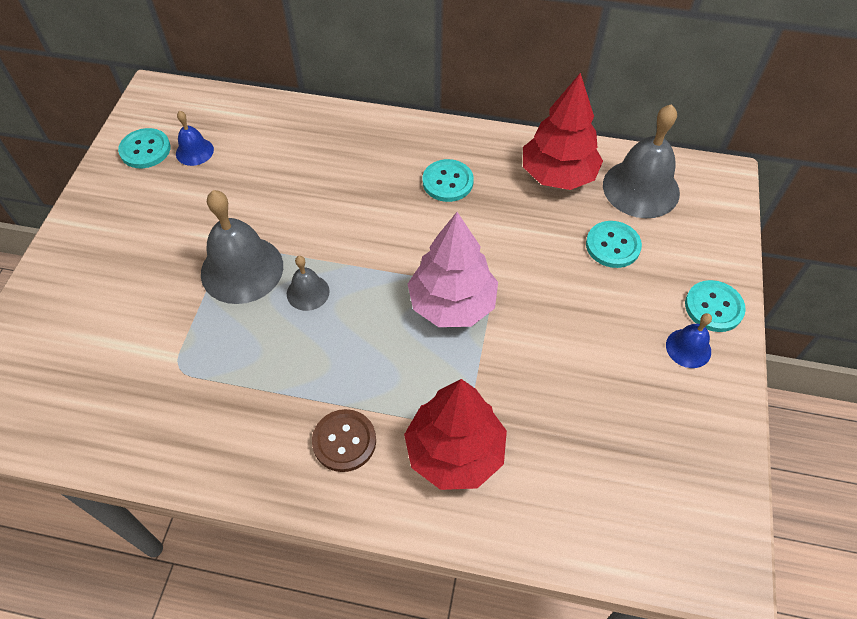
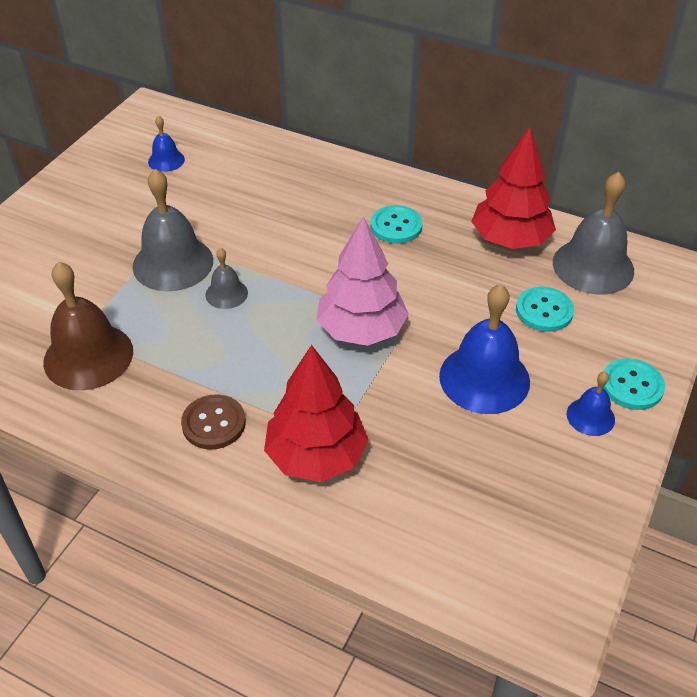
camera: 15 degrees right, 10 degrees down
turquoise button [118,128,171,168] -> none
none -> brown bell [43,262,133,390]
none -> blue bell [439,284,530,414]

